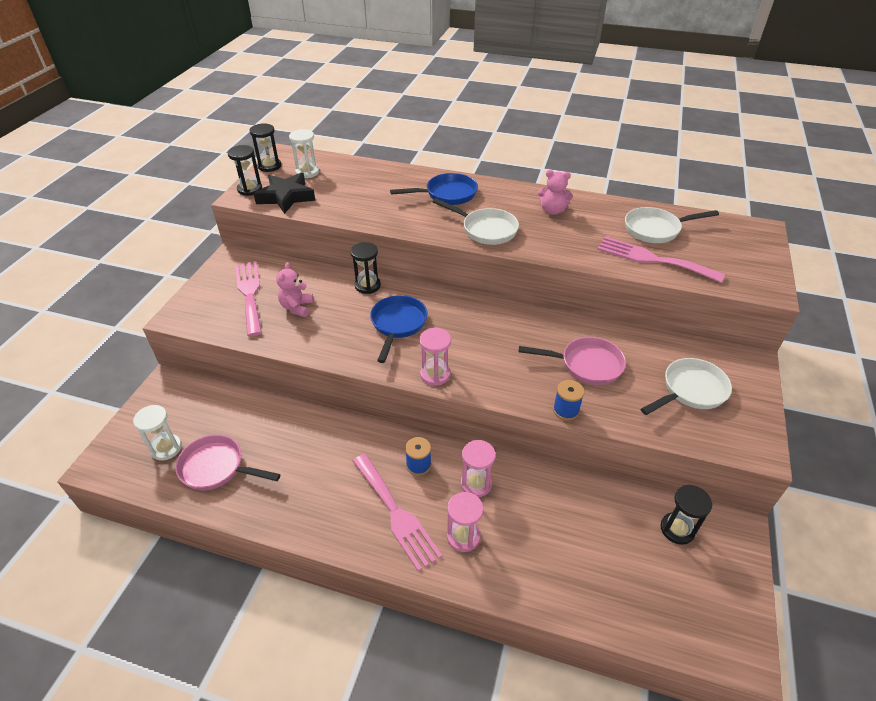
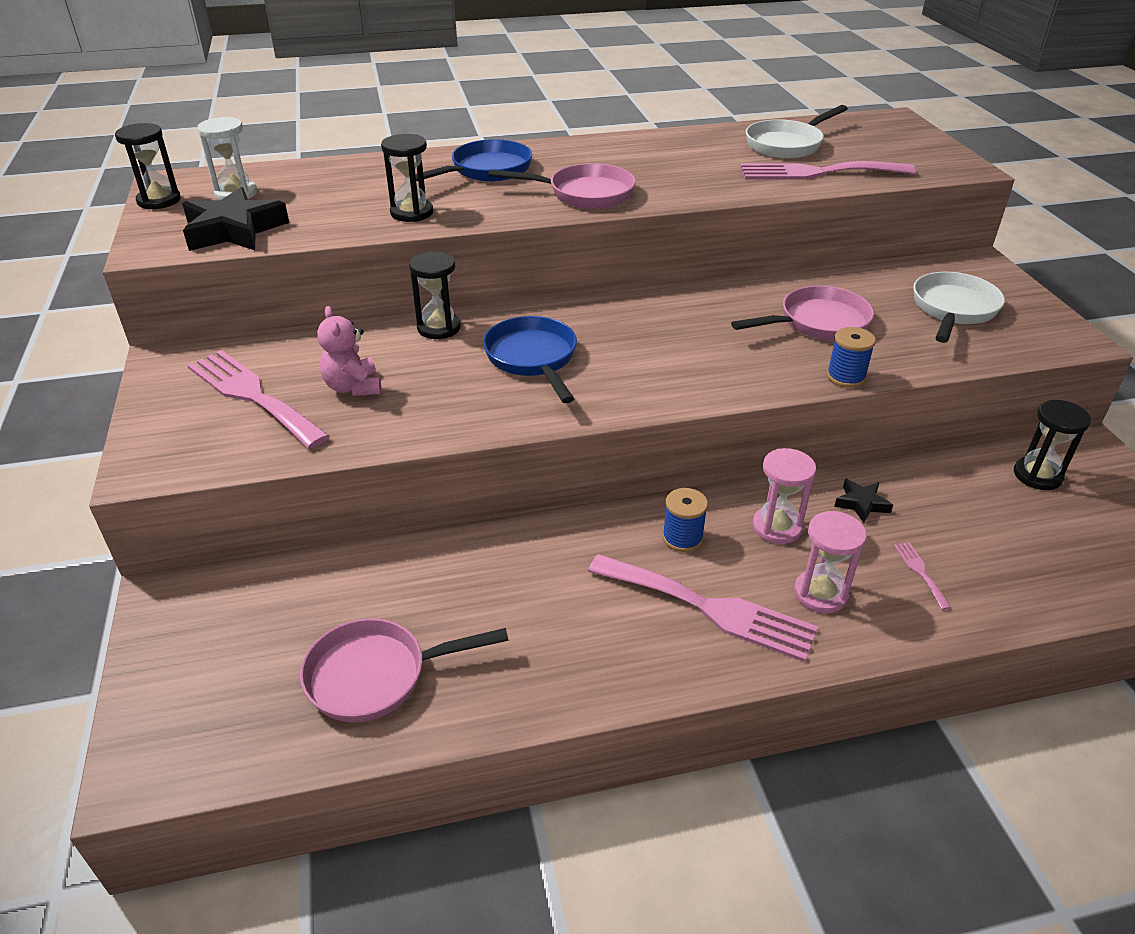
camera: 30 degrees left, 5 degrees down
white hourglass [133,405,182,460] -> none
black hourglass [228,145,262,196] -> black hourglass moved to [381,134,433,222]
pink hourglass [419,328,451,386] -> none
white pan [433,198,519,245] -> pink pan [489,163,636,209]
pink teddy bear [538,170,573,215] -> none
none -> black star [834,479,893,523]
none -> pink fork [894,542,951,610]

